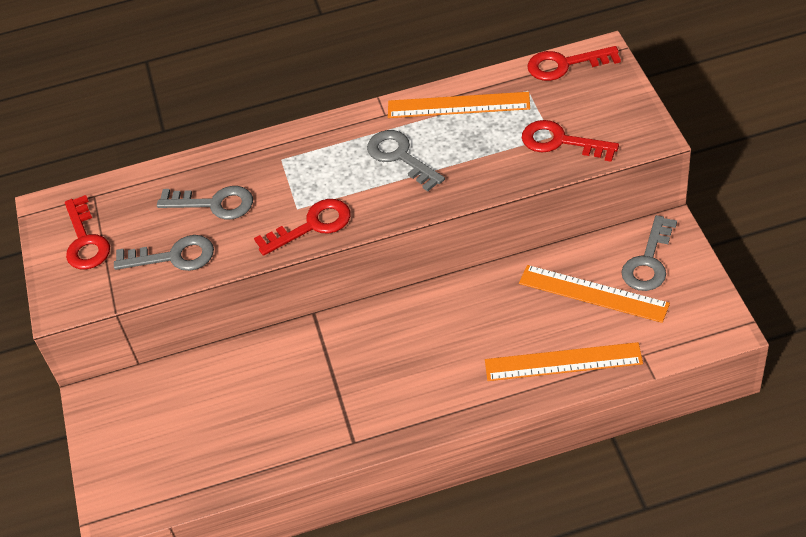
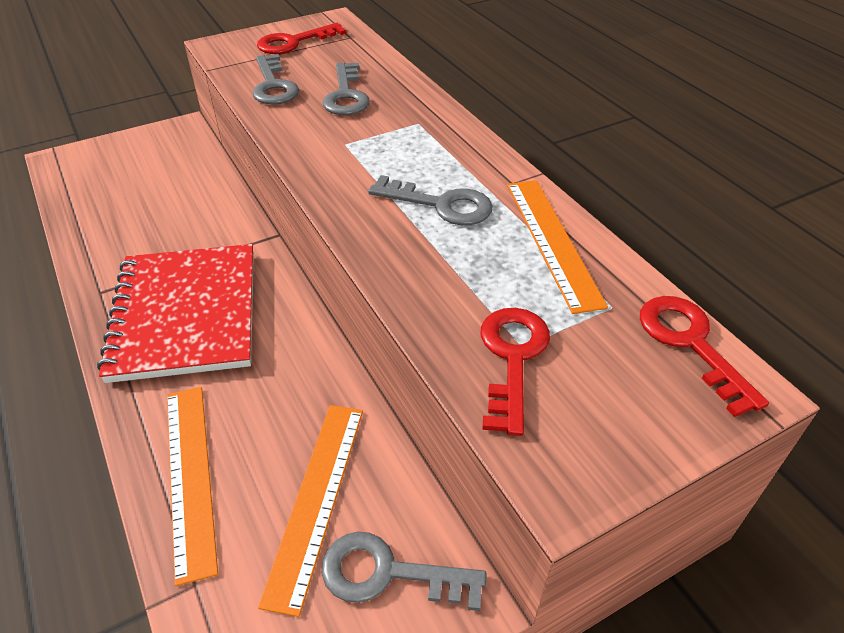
camera: 70 degrees right, 5 degrees down
red key [254,199,350,256] -> none
grey key [367,130,445,192] -> grey key turned 75 degrees clockwise [368,175,493,225]
none -> red notebook [97,244,254,383]

